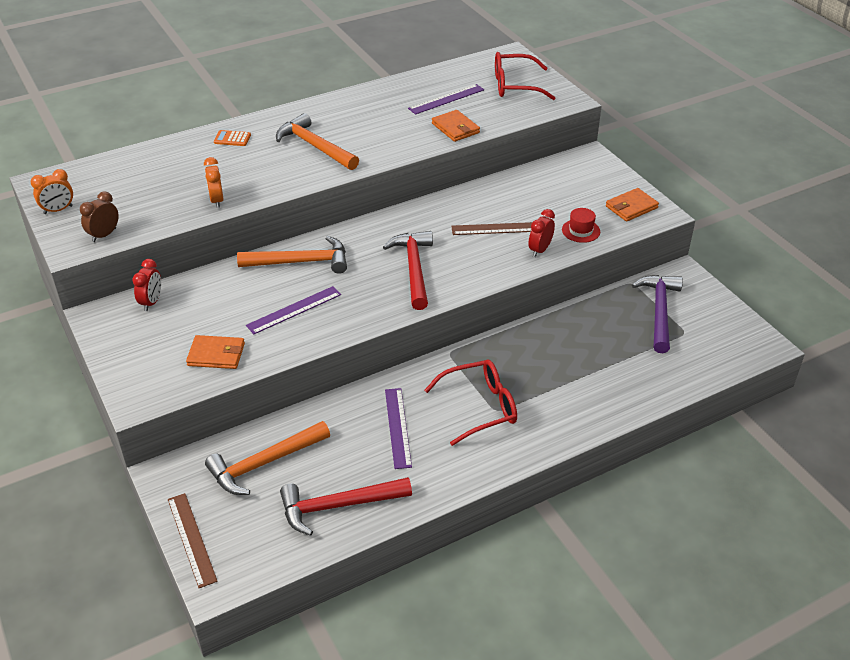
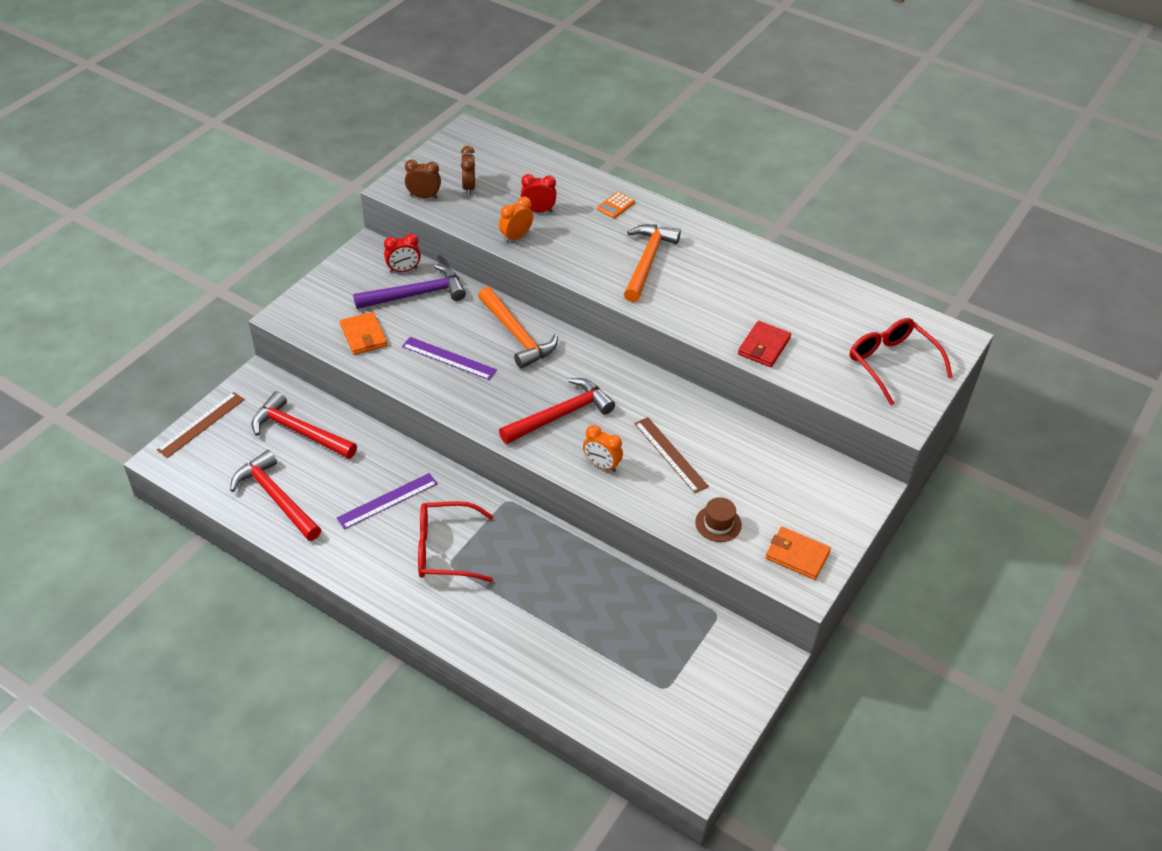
camera: 60 degrees right, 5 degrees up
orange clock [31,169,73,214] -> orange clock moved to [583,425,623,472]
orange hammer [205,421,330,495] -> red hammer [252,391,357,459]
orange calculator [214,130,251,146] -> orange calculator turned 120 degrees counterclockwise [597,192,635,218]
purple ruler [408,84,484,115] -> none
red glasses [425,360,517,446] -> red glasses turned 135 degrees clockwise [418,501,494,582]
orange wallet [432,110,480,142] -> red wallet [738,321,791,367]
red clock [528,209,555,257] -> red clock moved to [520,174,557,212]
red hat [562,208,600,243] -> brown hat [695,497,742,542]
purple hammer [632,275,683,353] -> purple hammer moved to [353,264,466,309]
none -> brown clock [461,146,475,195]

